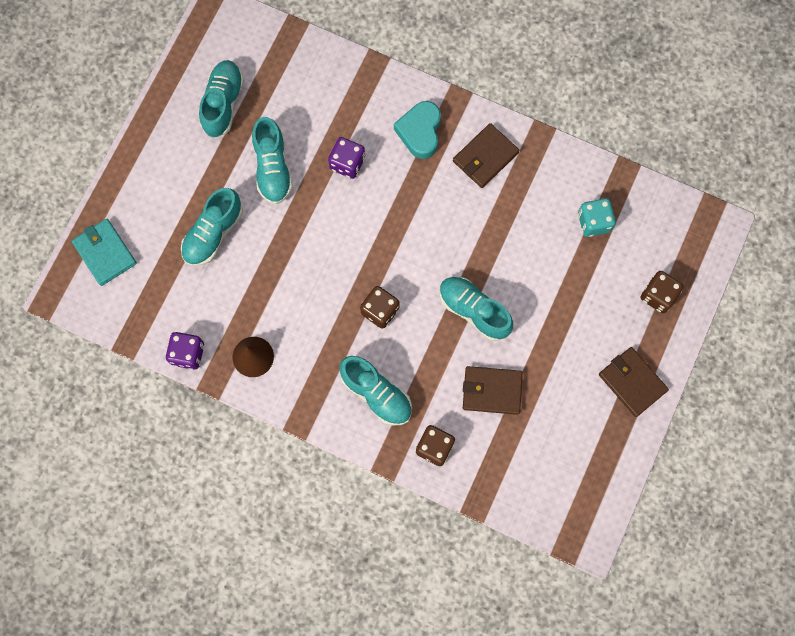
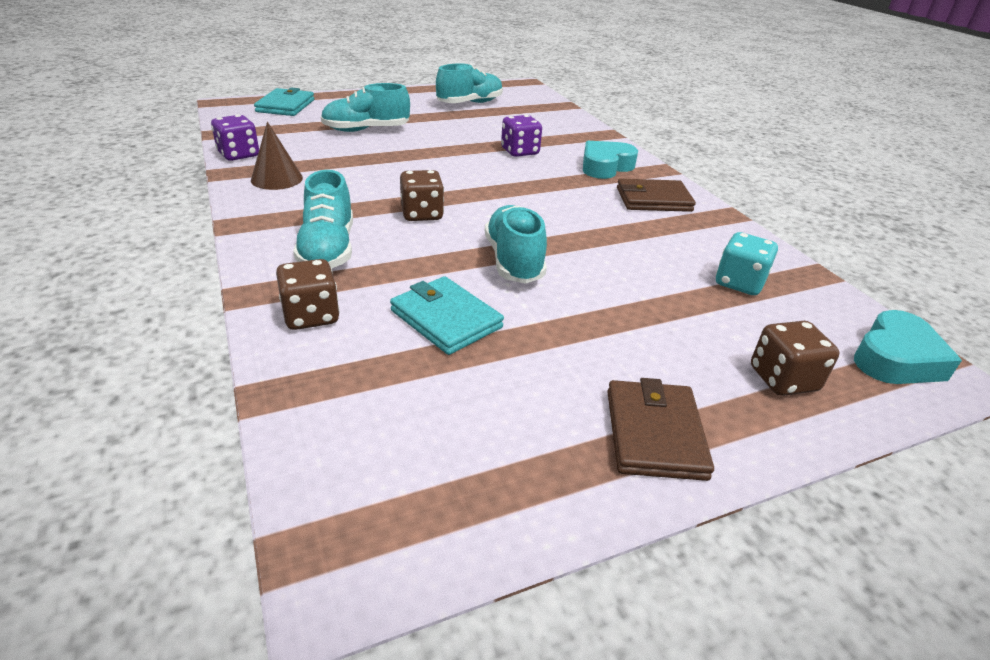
camera: 40 degrees right, 40 degrees down
turquoise shoe [252,117,293,204] -> none
brown wallet [463,366,523,415] -> turquoise wallet [390,276,504,355]
none -> turquoise heart [854,310,962,384]

